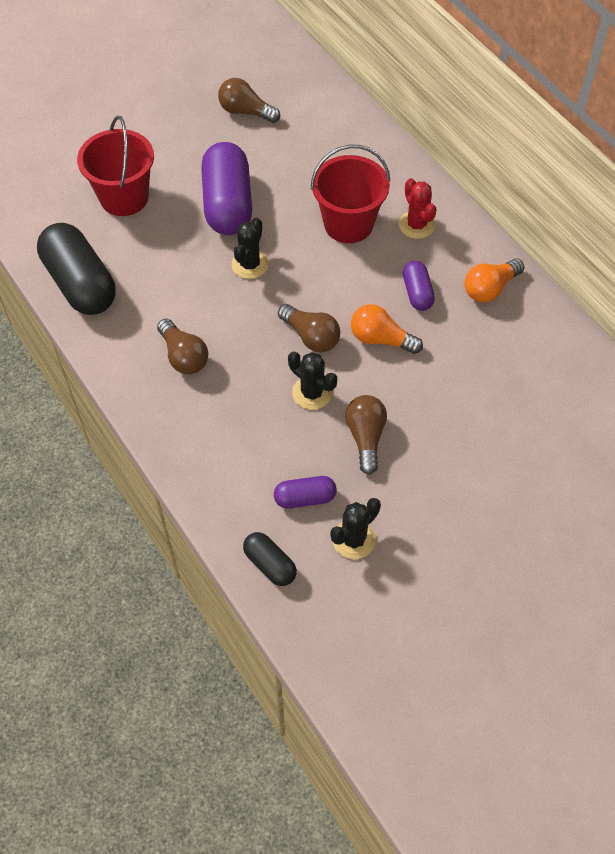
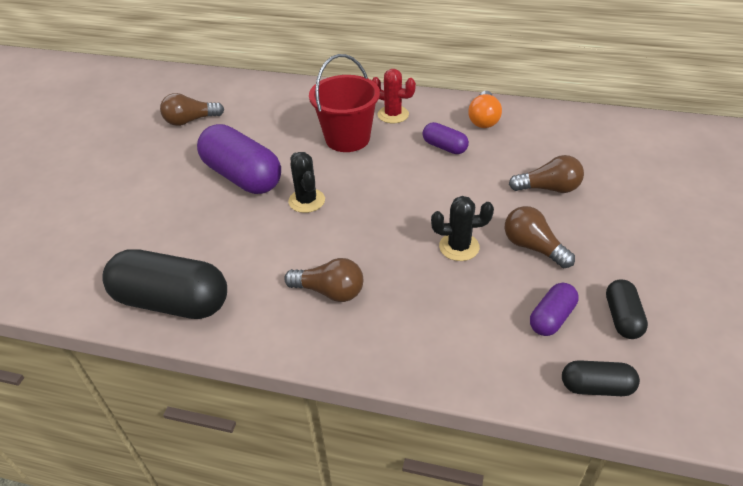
camera: 40 degrees left, 15 degrees down
red bucket [77,116,154,216] -> none
brown light bulb [278,304,340,353] -> brown light bulb moved to [509,155,584,193]
black cactus [330,498,381,559] -> black capsule [606,279,648,339]
orange light bulb [351,304,423,354] -> none

